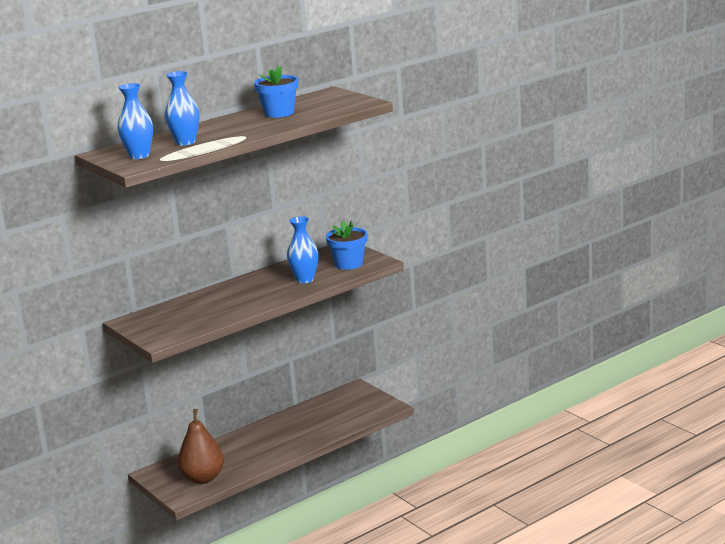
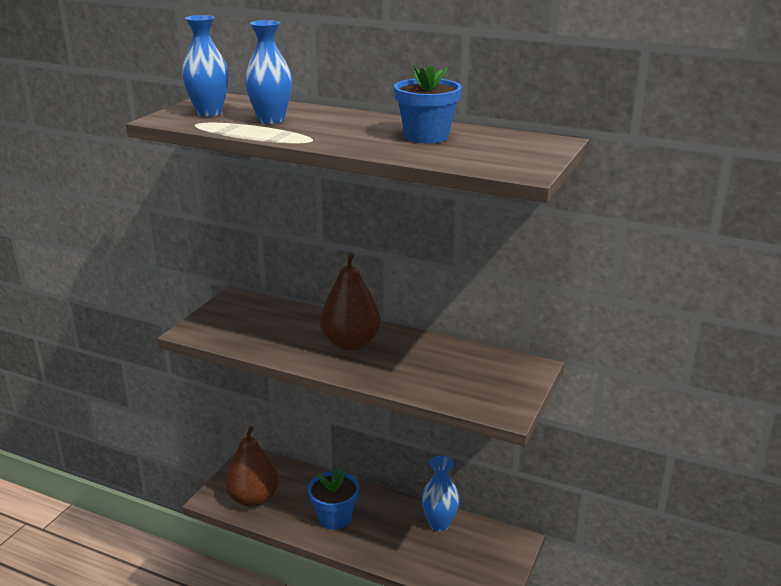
camera: 60 degrees right, 5 degrees up
blue vase [287,216,318,283] -> blue vase moved to [421,455,460,532]
blue flower pot [326,221,367,270] -> blue flower pot moved to [308,468,359,530]
none -> brown pear [320,253,381,351]

